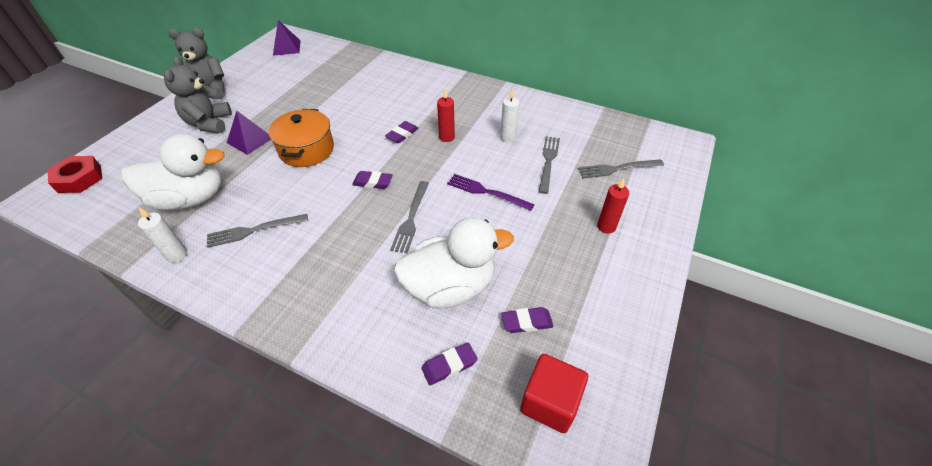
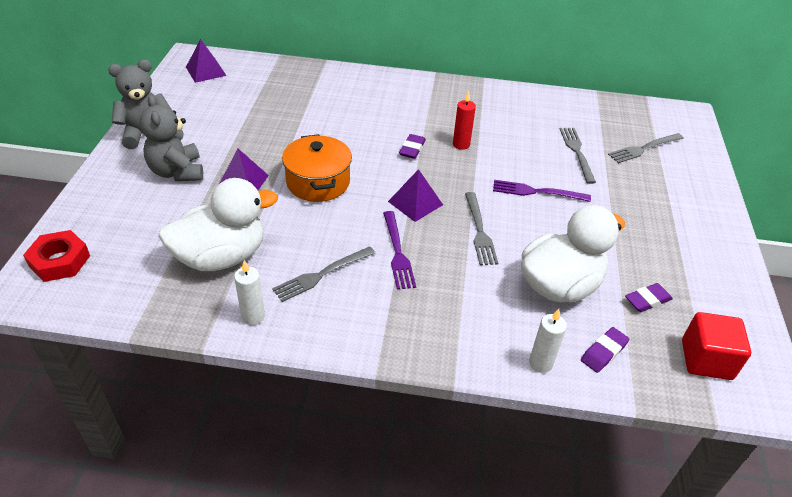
camera: 20 degrees left, 5 degrees down
purple eraser [352,171,393,189] -> purple pyramid [388,169,443,222]
white candle [500,88,520,142] -> white candle moved to [529,309,567,373]
red candle [597,178,629,234] -> none
none -> purple fork [383,211,416,290]

